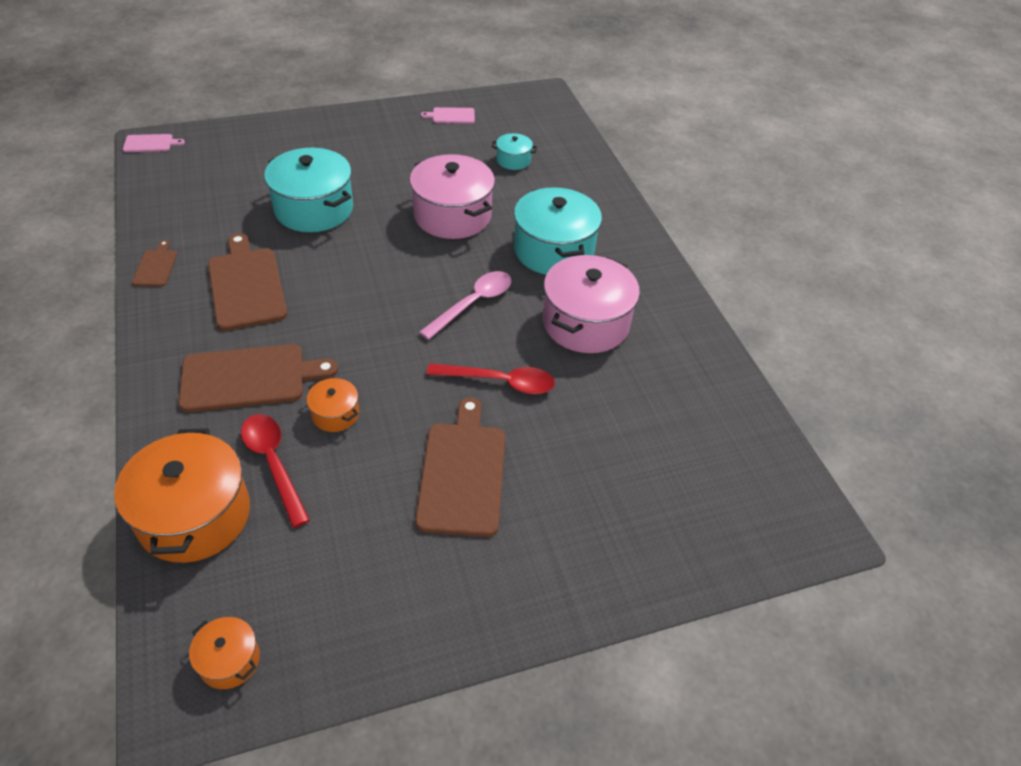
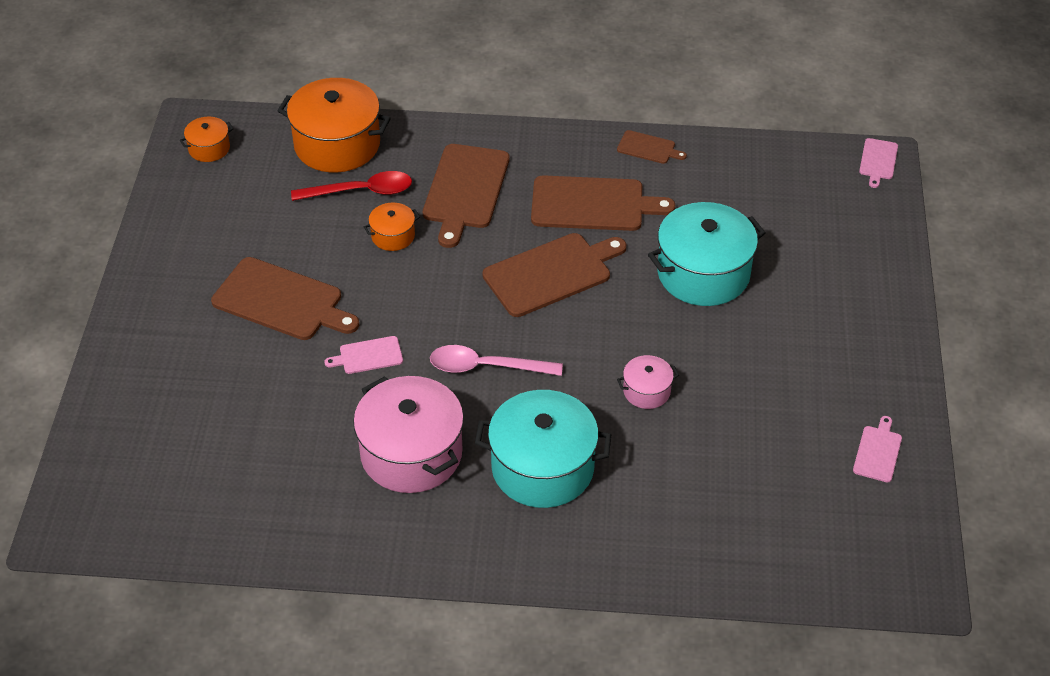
camera: 115 degrees right, 0 degrees up
pink pot [409,154,495,239] -> pink pot [617,355,679,409], size x0.48
pink spoon [419,271,512,340] -> pink spoon turned 120 degrees clockwise [430,345,563,376]
red spoon [427,363,555,394] -> pink cutting board [325,336,403,374]
turquoise pot [492,133,537,170] -> none
none -> brown cutting board [483,233,626,317]

